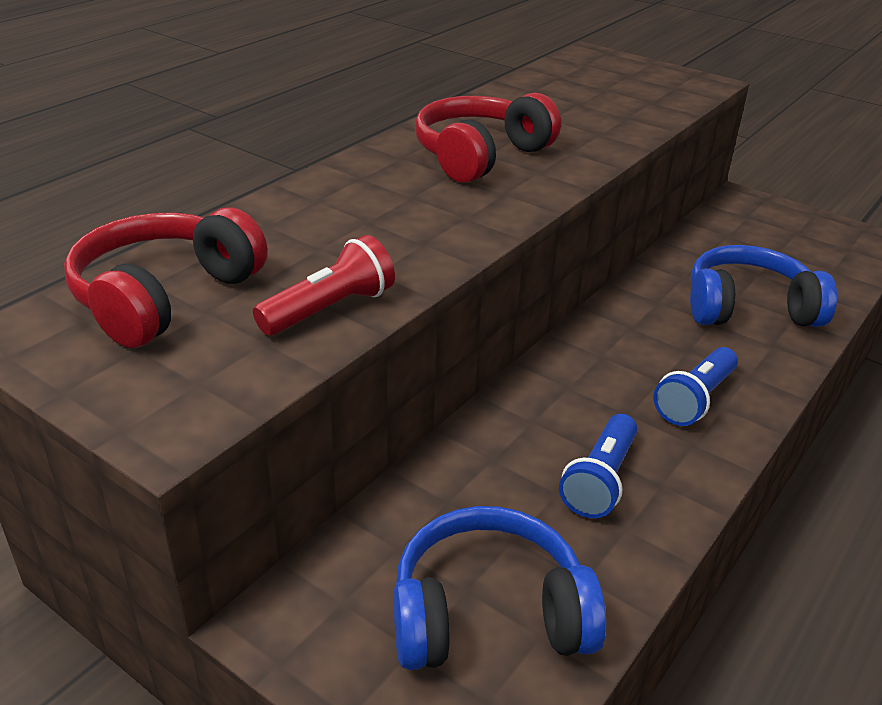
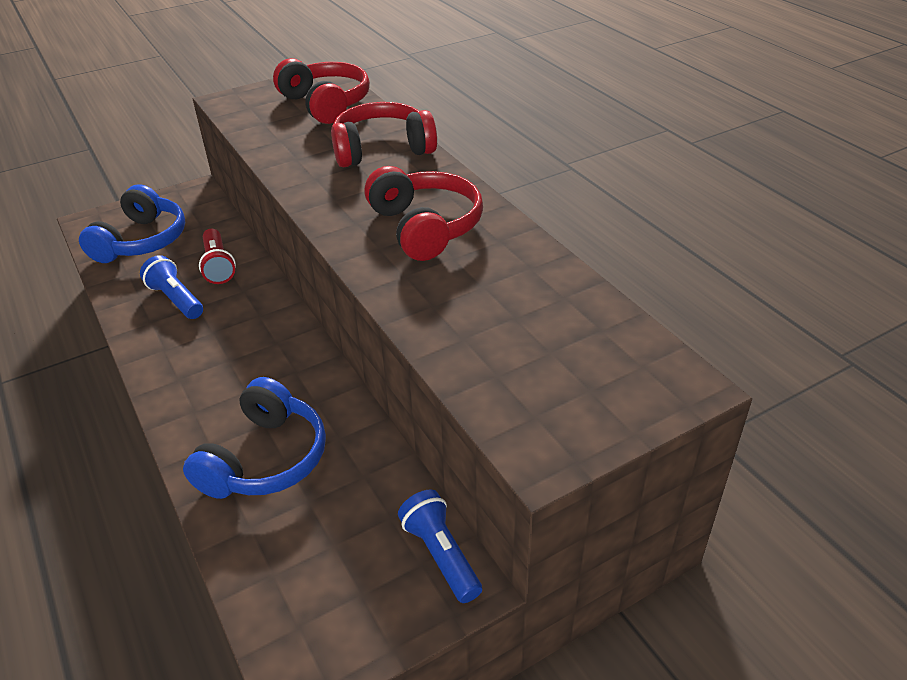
camera: 115 degrees right, 5 degrees up
red flashlight [253,235,395,336] -> red flashlight moved to [199,229,236,284]
blue flashlight [653,347,738,426] -> blue flashlight moved to [398,490,482,603]
none -> red headphones [331,102,437,167]

